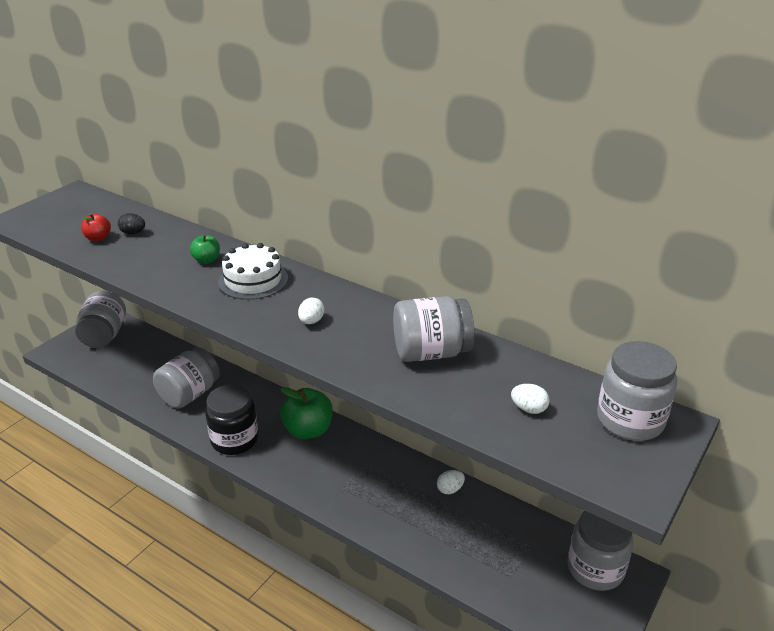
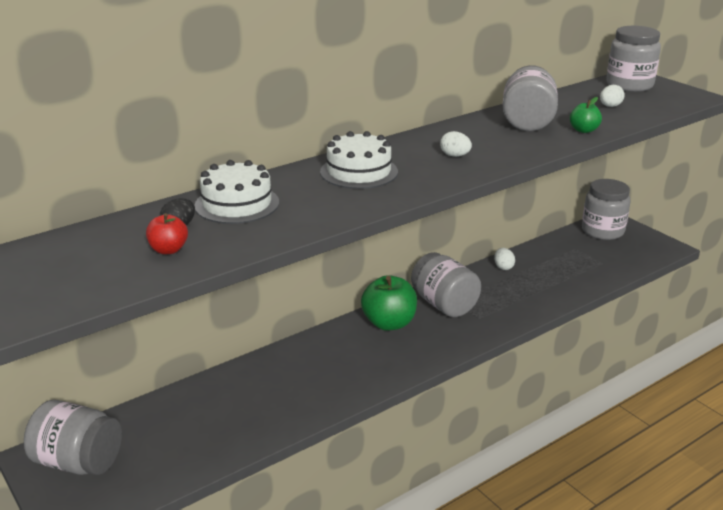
camera: 70 degrees left, 5 degrees down
grey jar [153,347,220,409] -> grey jar moved to [411,252,481,317]
green apple [190,234,220,264] -> green apple moved to [570,97,602,133]
black jar [205,384,258,455] -> none
none -> white cake [194,160,279,224]

